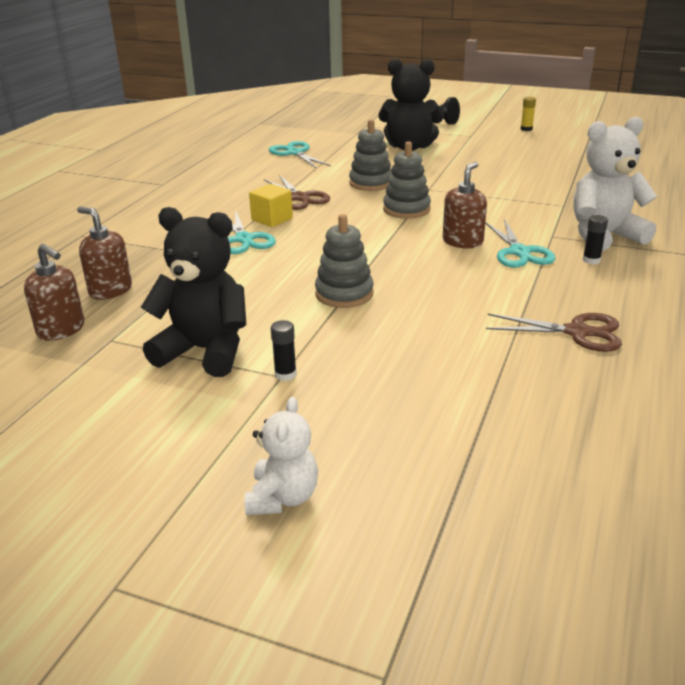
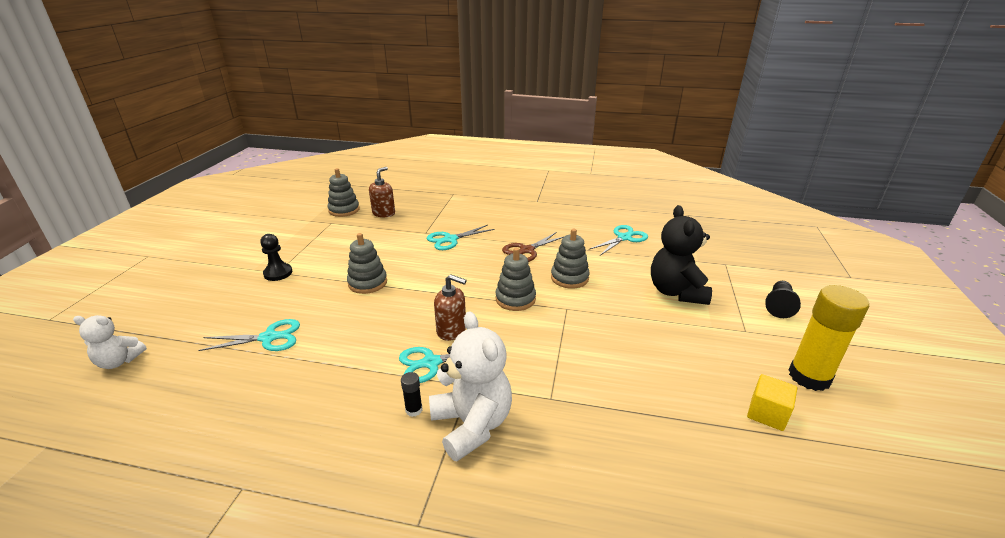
camera: 80 degrees right, 0 degrees up
brown soap dispenser [24,244,85,341] -> grey stacking toy [328,168,360,217]
black teddy bear [141,207,246,377] -> none
white teddy bear [244,397,318,515] -> white teddy bear moved to [73,315,147,369]
yellow cube [249,184,293,227] -> yellow cube moved to [747,374,797,431]
black glue stick [271,320,297,381] -> black pawn [260,234,292,281]
brown scissors [486,313,622,352] -> none
yellow glue stick [521,97,536,131] -> yellow glue stick [789,285,869,391], size x2.42
none -> turquoise scissors [198,319,300,351]

